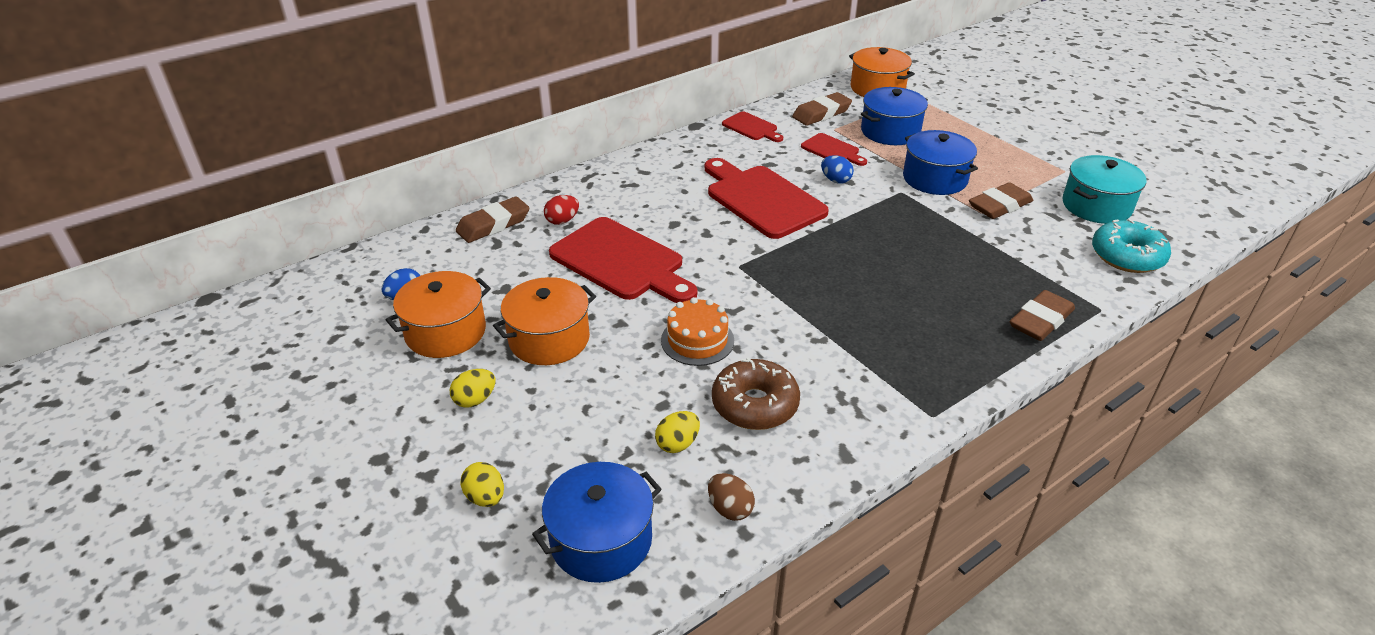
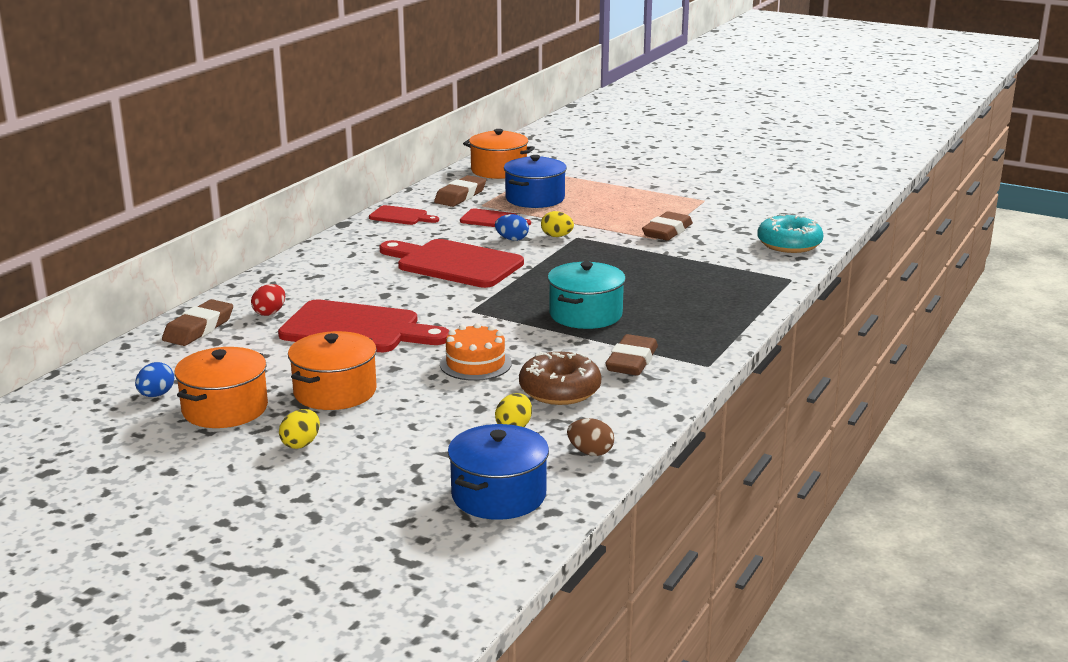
camera: 25 degrees left, 15 degrees down
yellow egg [460,462,504,507] -> yellow egg moved to [541,211,574,237]
blue pot [903,130,978,195] -> none
brown eraser [1010,290,1075,341] -> brown eraser moved to [605,334,658,376]
turquoise pot [1063,155,1147,224] -> turquoise pot moved to [548,262,626,329]

